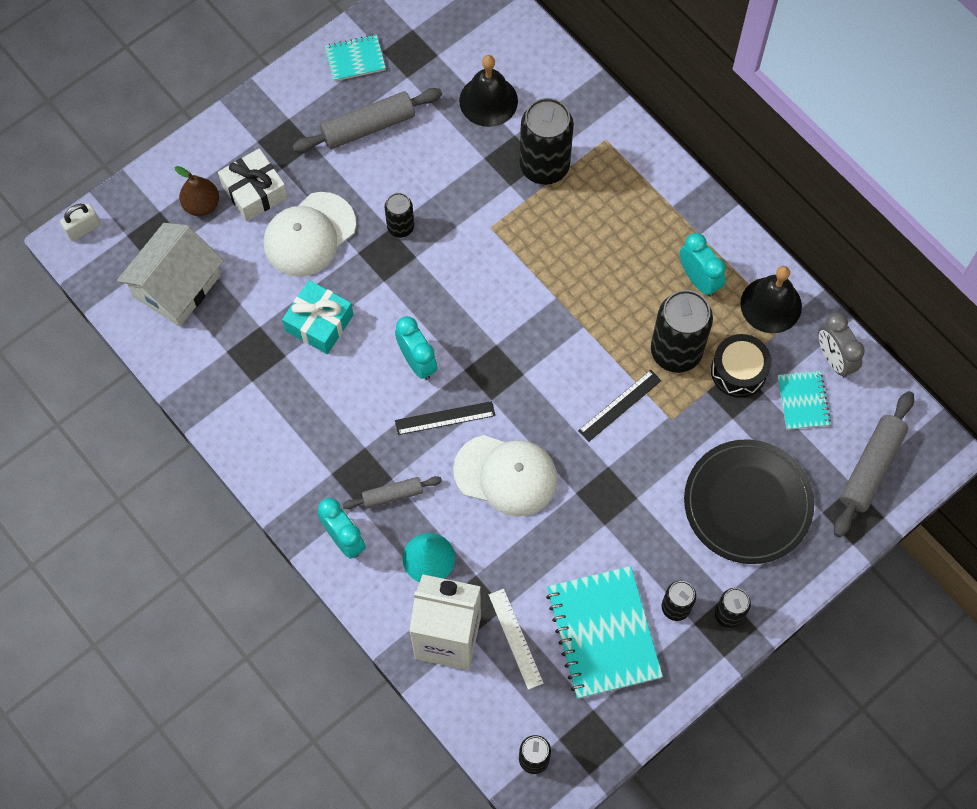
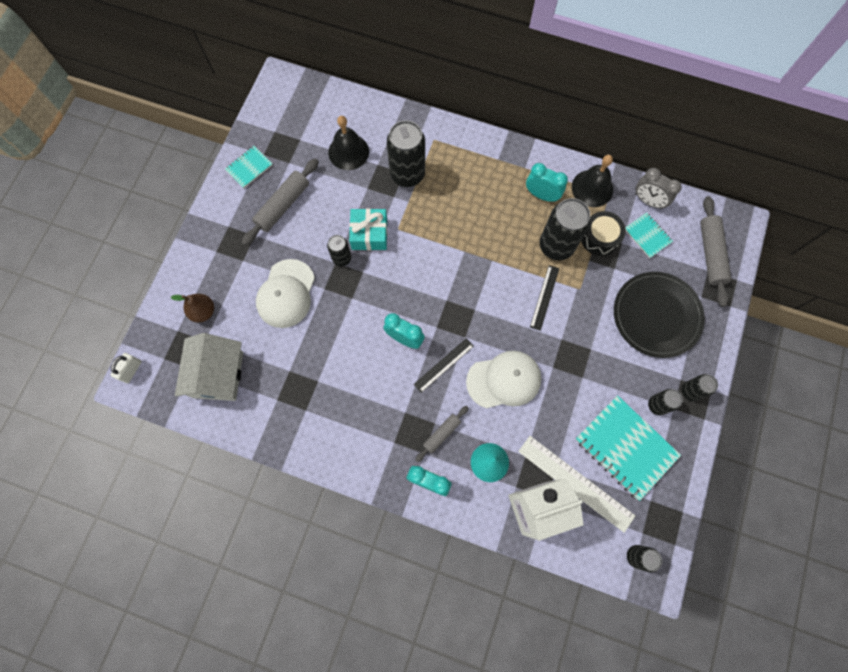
camera: 30 degrees left, 5 degrees up
white gift [218,148,288,221] -> none
turquoise gift [282,280,354,354] -> turquoise gift moved to [349,208,387,250]
white ruler [489,589,543,690] -> white ruler [518,436,635,533], size x1.69

